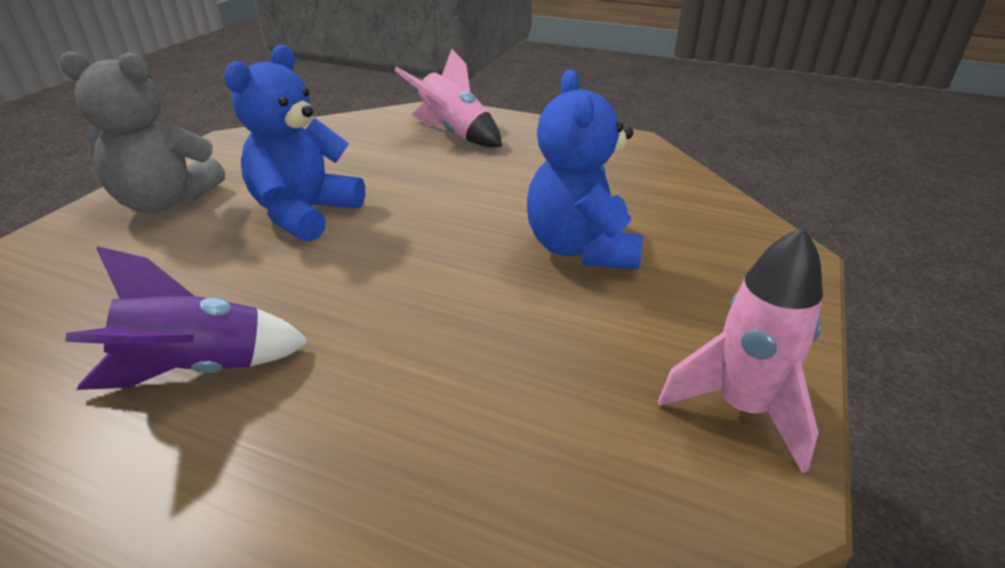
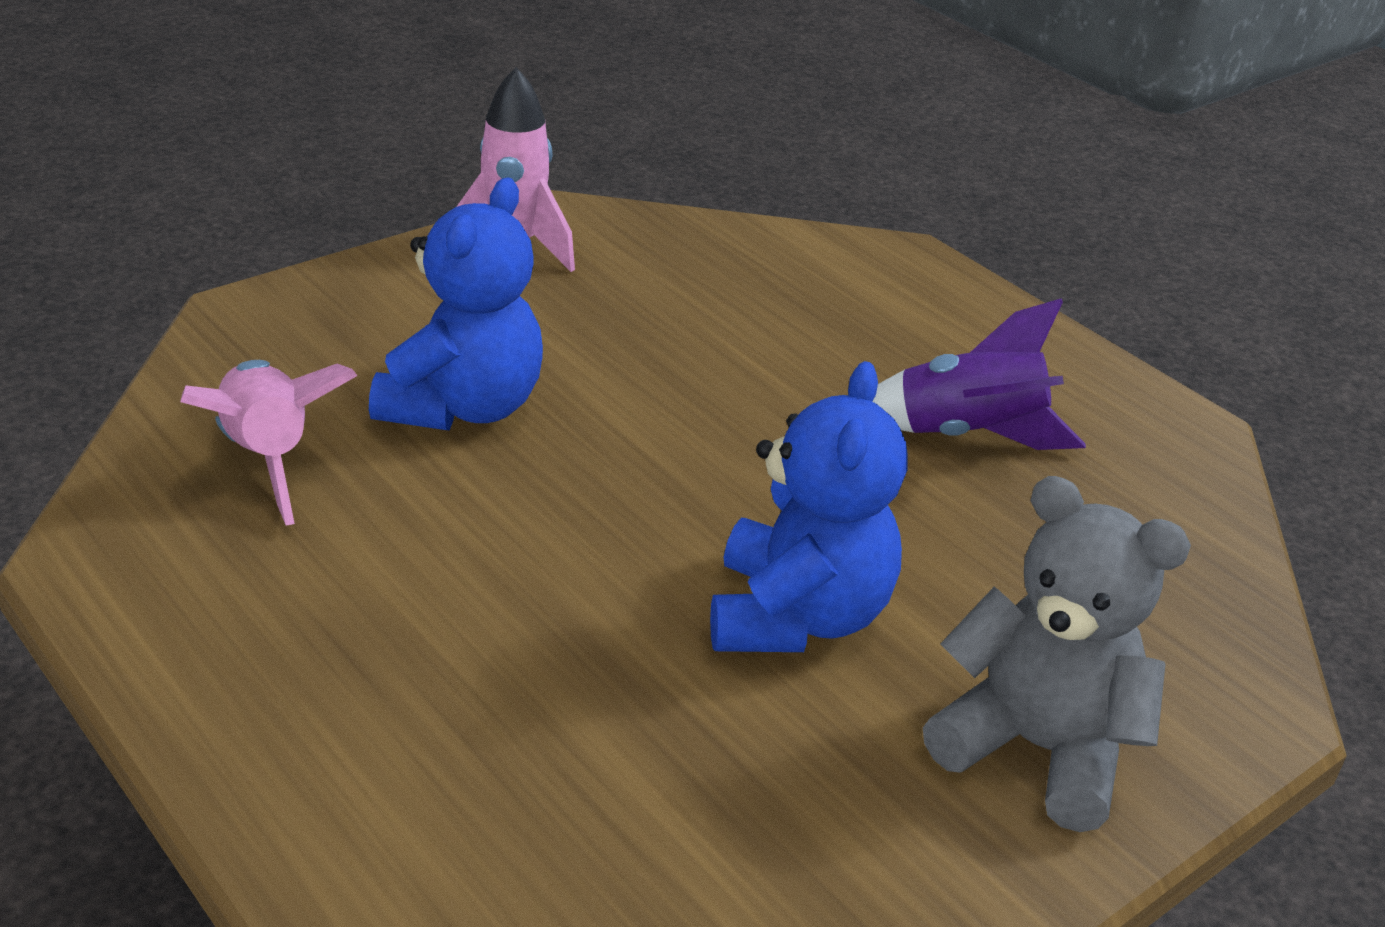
camera: 155 degrees left, 0 degrees up
blue teddy bear [224,45,365,242] -> blue teddy bear turned 45 degrees counterclockwise [710,361,908,652]
pink rocket [394,49,502,147] -> pink rocket moved to [180,360,358,525]

